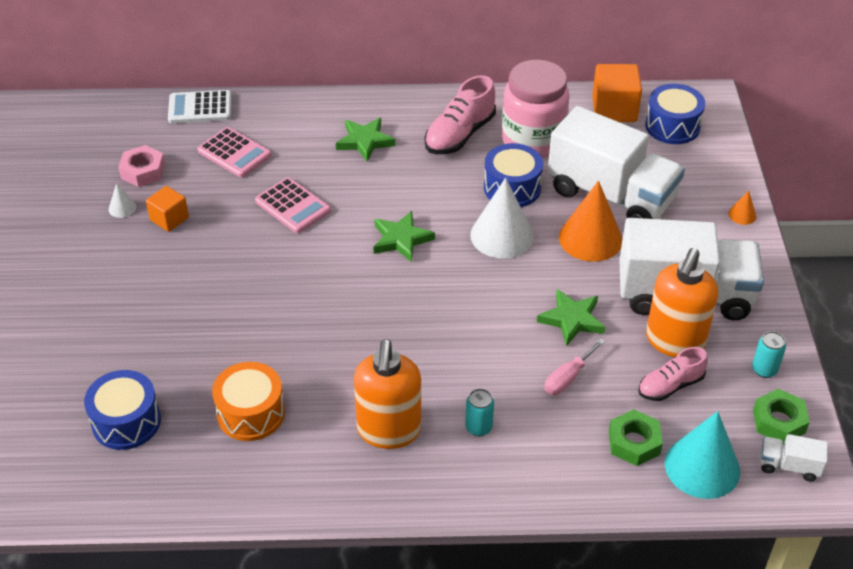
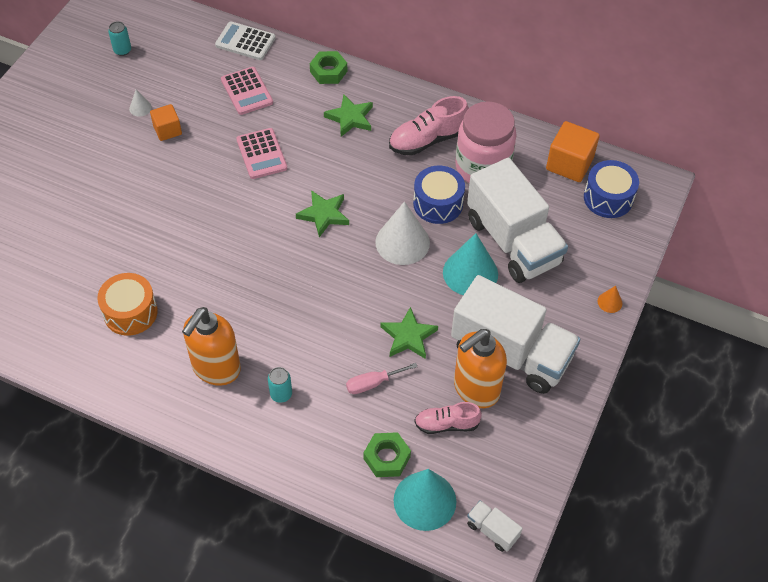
camera: 25 degrees right, 10 degrees up
blue drum [84,370,161,450] -> none
pink nut [118,145,165,187] -> none
orange cone [559,181,623,262] -> turquoise cone [443,233,498,295]
turquoise can [752,331,786,378] -> turquoise can moved to [108,21,131,56]
green nut [753,389,810,444] -> green nut moved to [310,51,347,84]

